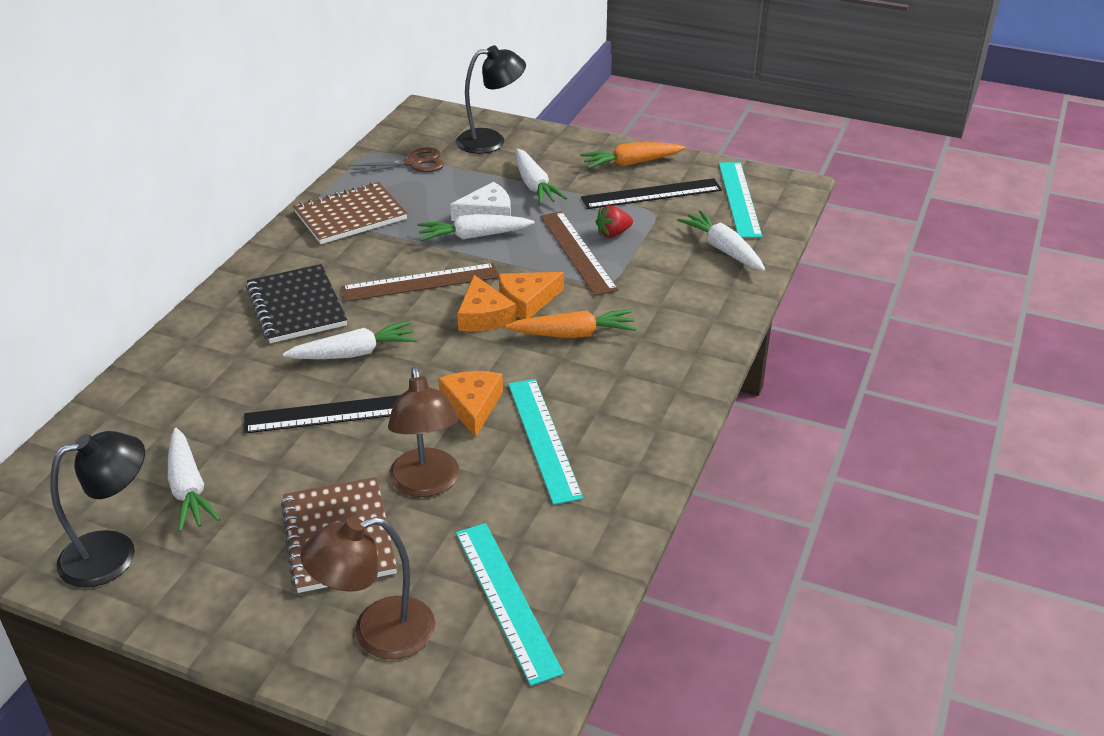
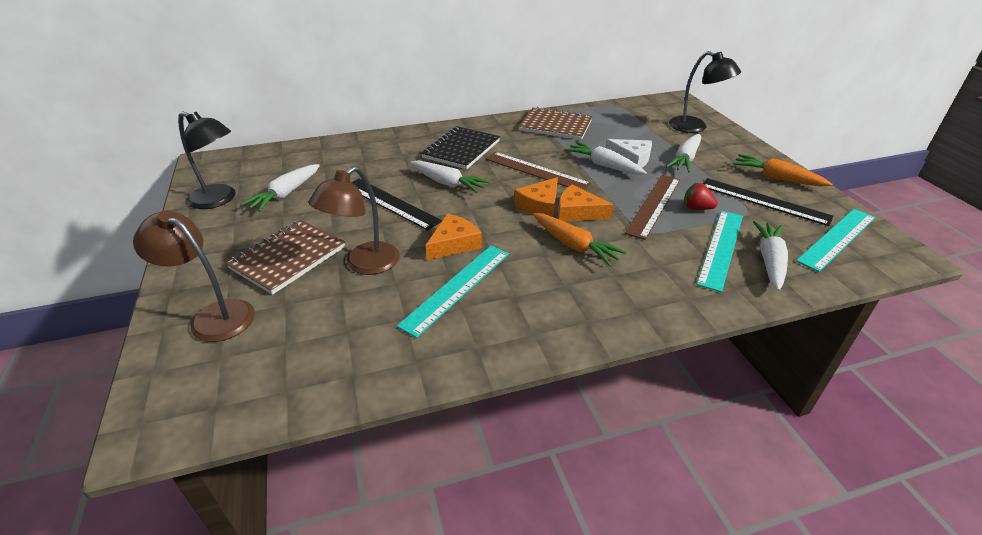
camera: 50 degrees right, 0 degrees up
brown scissors [348,147,444,174] -> none
turquoise ruler [456,523,564,686] -> turquoise ruler moved to [696,211,743,292]

